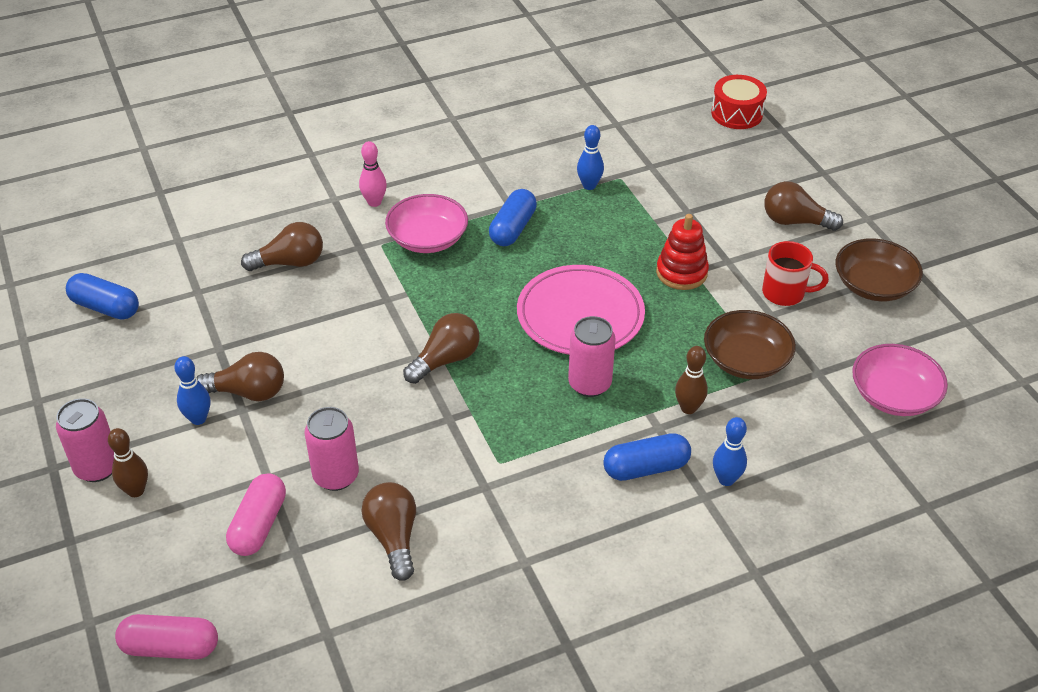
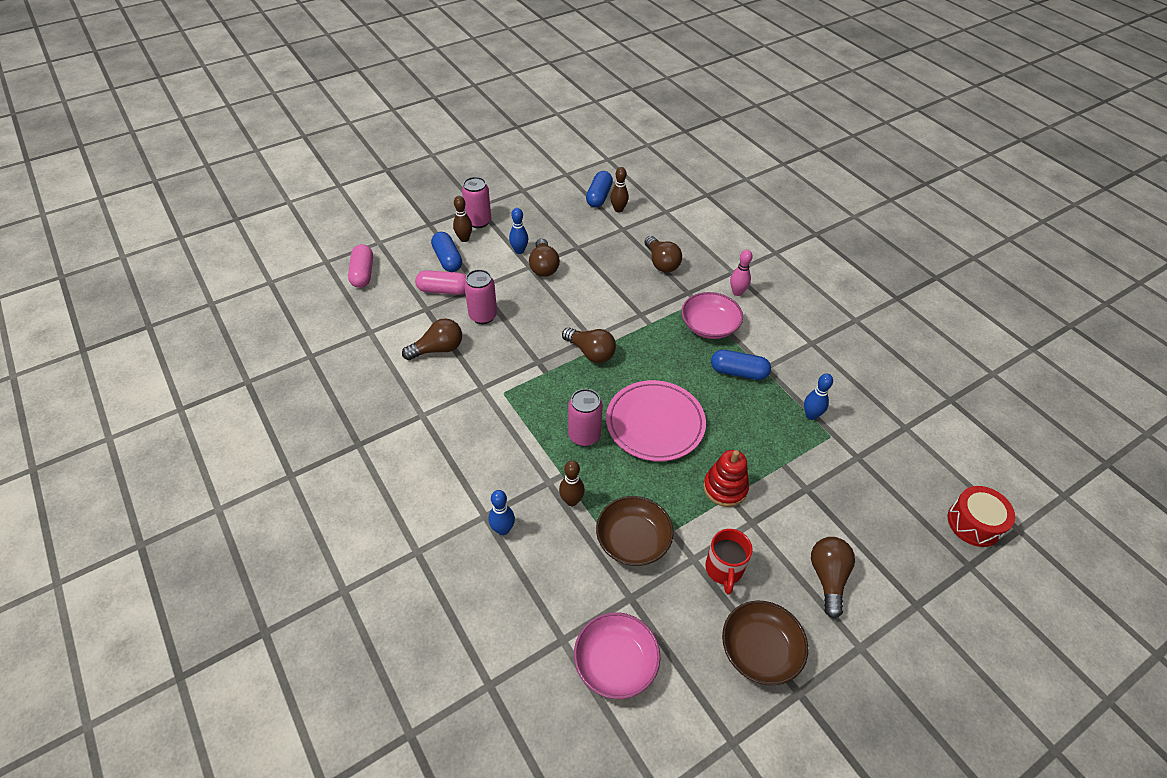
camera: 80 degrees right, 5 degrees up
blue capsule [603,433,691,481] -> blue capsule moved to [431,232,462,272]
none -> brown bowling pin [610,167,629,213]

